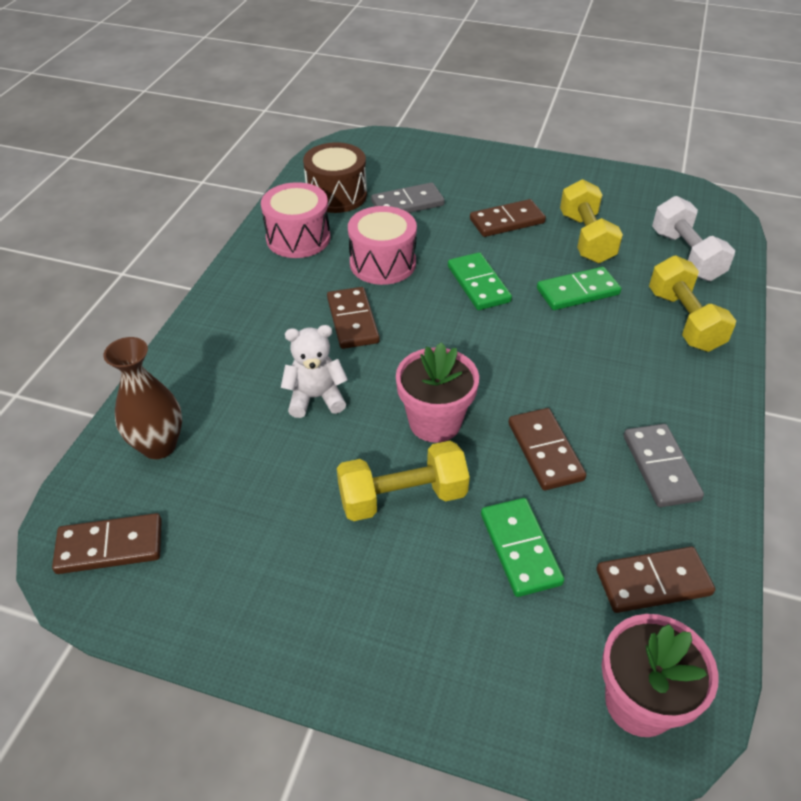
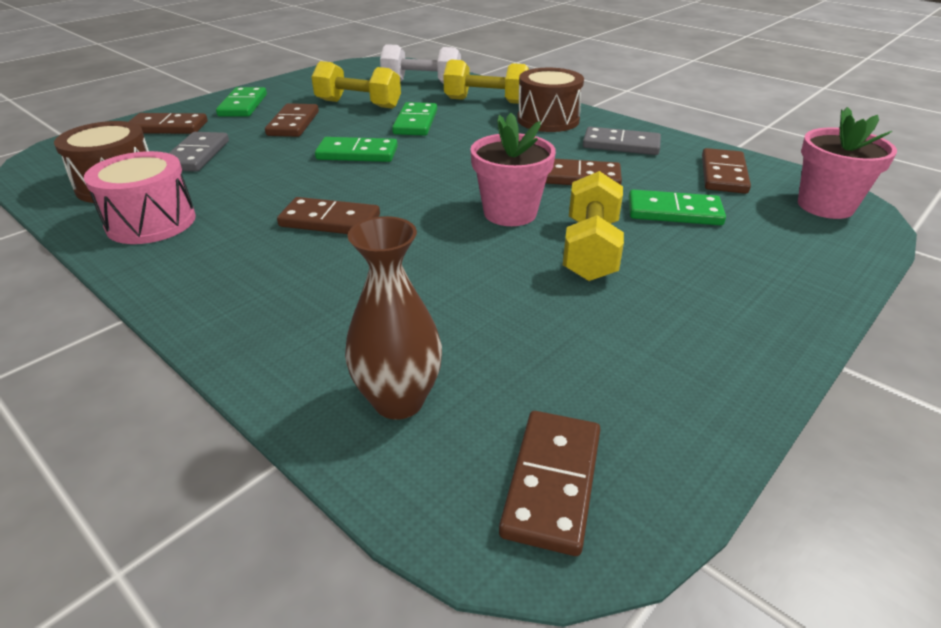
camera: 65 degrees left, 10 degrees down
white teddy bear [281,325,348,418] -> none
pink drum [348,206,417,285] -> none
none -> brown domino [128,113,208,134]
none -> green domino [216,87,267,117]
none -> brown drum [517,68,584,132]

